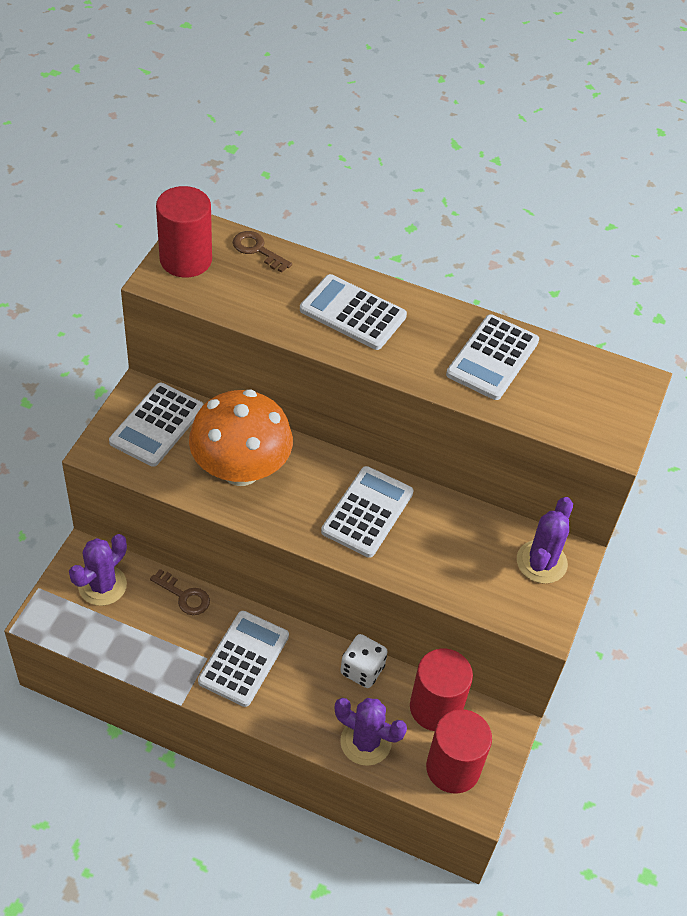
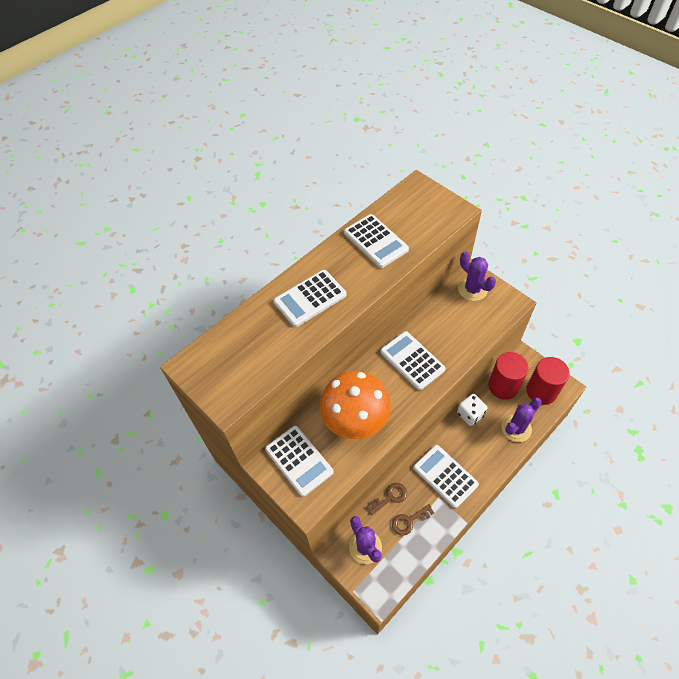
camera: 60 degrees left, 5 degrees up
red cylinder [156,186,212,277] -> none
brown key [233,231,292,273] -> brown key moved to [392,504,434,536]

